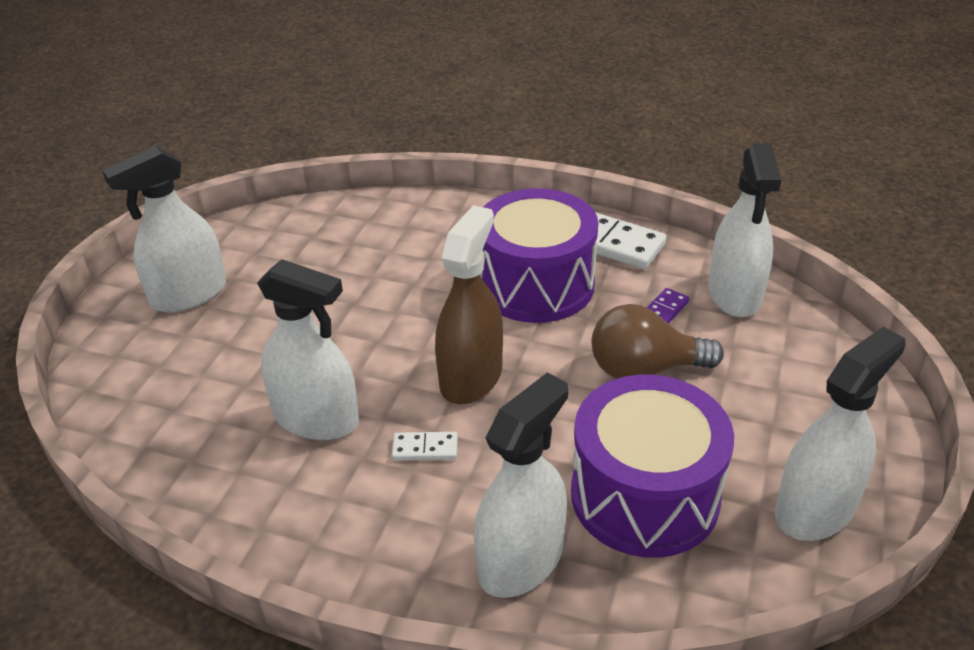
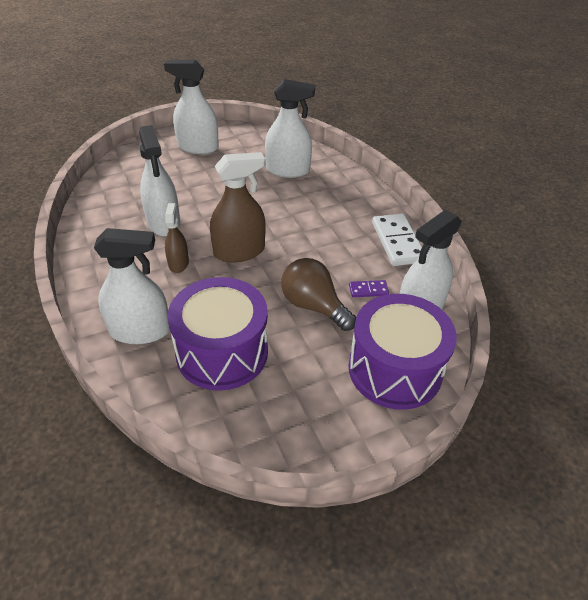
camera: 45 degrees right, 5 degrees up
white domino [392,432,458,460] -> brown spray bottle [165,203,189,273]
purple drum [480,188,598,323] -> purple drum moved to [348,294,457,410]
white spray bottle [775,327,906,541] -> white spray bottle moved to [265,79,315,178]

